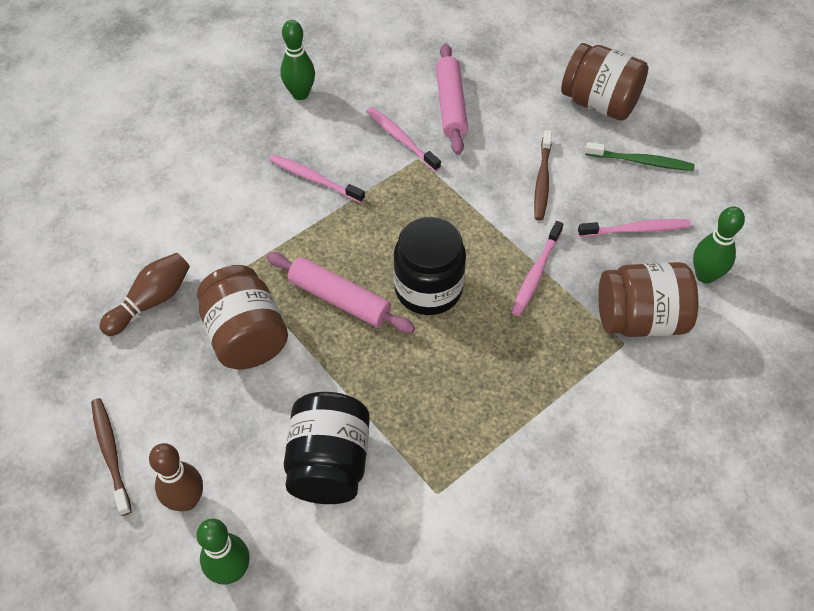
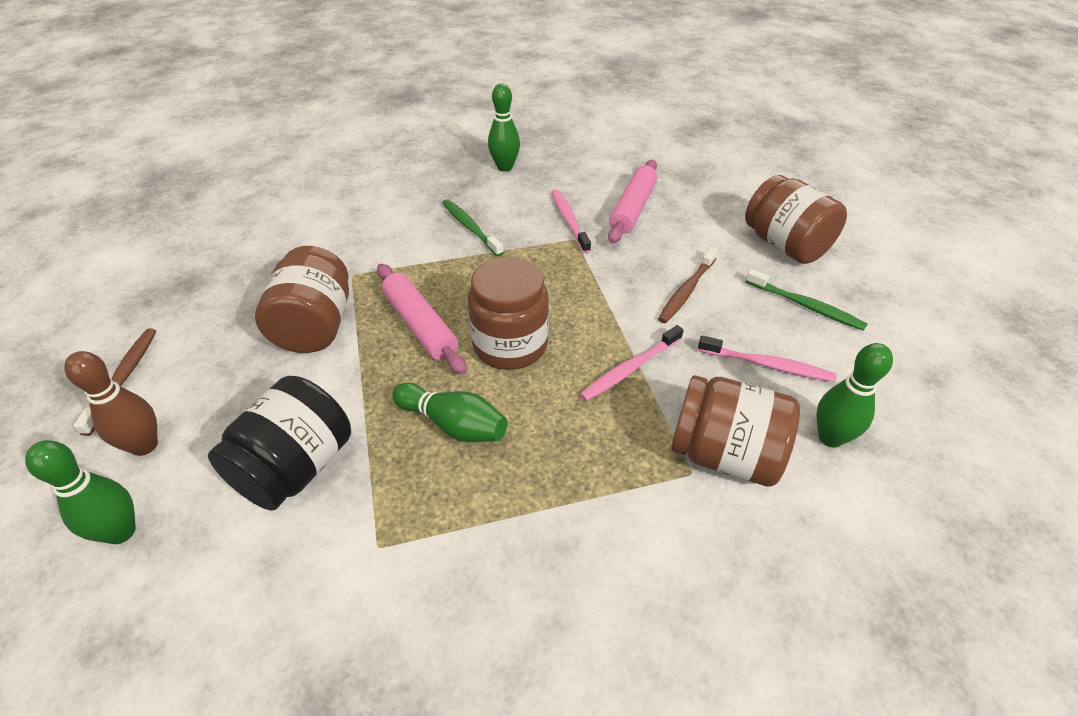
camera: 25 degrees right, 10 degrees down
brown bowling pin [99,253,190,336] -> none
pink toothbrush [269,154,365,203] -> green toothbrush [442,199,504,256]
black jar [393,217,466,315] -> brown jar [468,257,549,370]
none -> green bowling pin [392,383,508,442]

